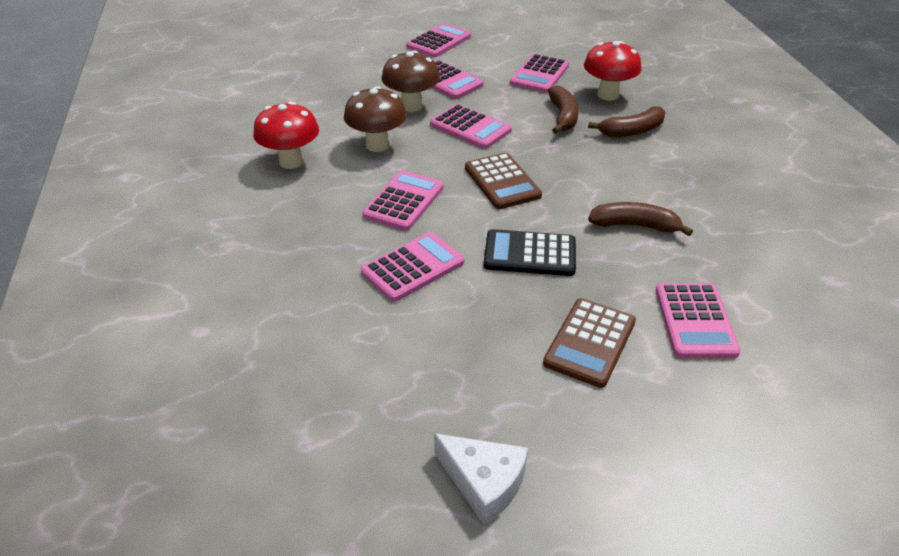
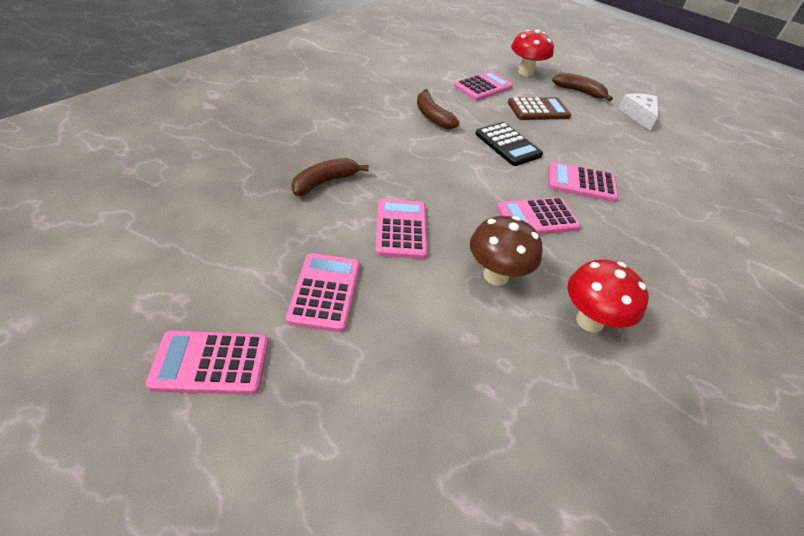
camera: 135 degrees left, 5 degrees up
brown mushroom [382,51,440,112] -> none
brown calculator [465,153,542,209] -> none
pink calculator [510,54,569,93] -> none
red mushroom [584,41,642,100] -> red mushroom moved to [511,29,554,77]
brown banana [588,106,665,137] -> brown banana moved to [552,73,613,101]

